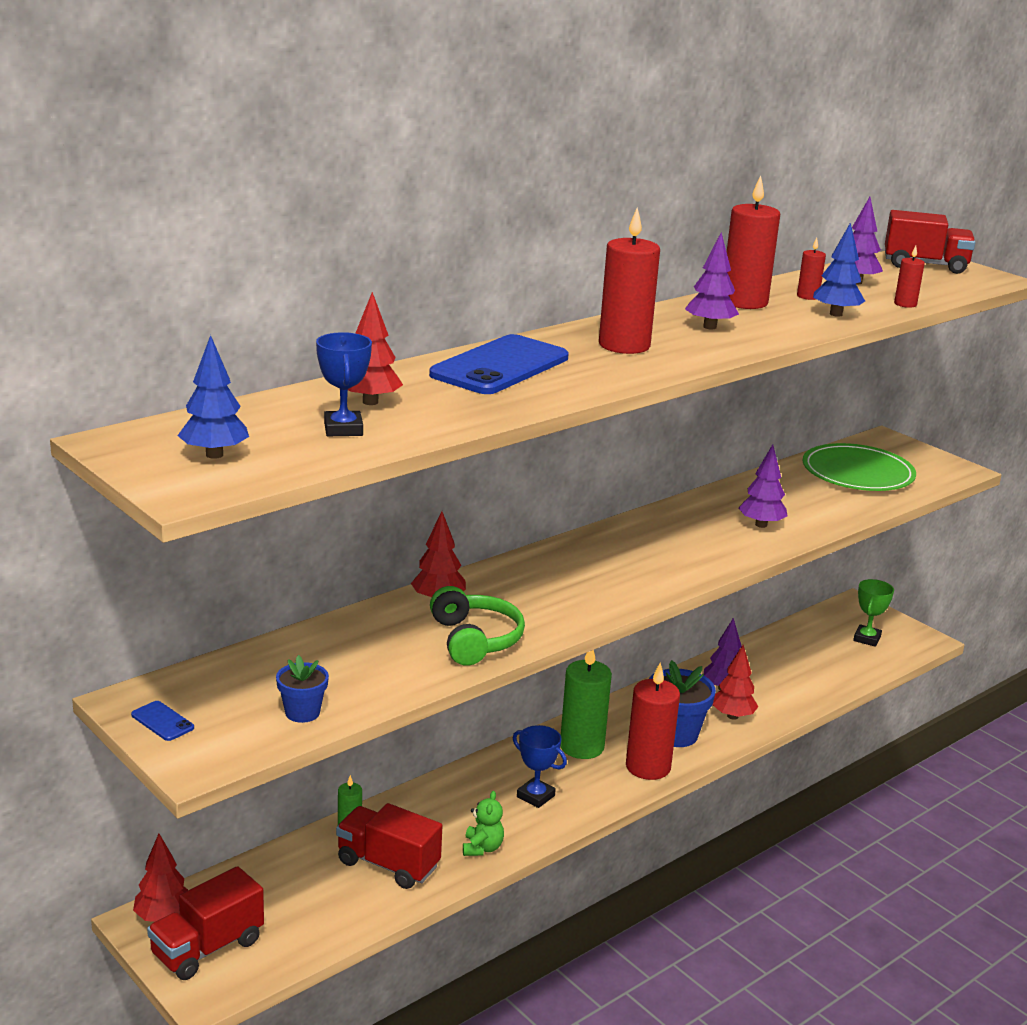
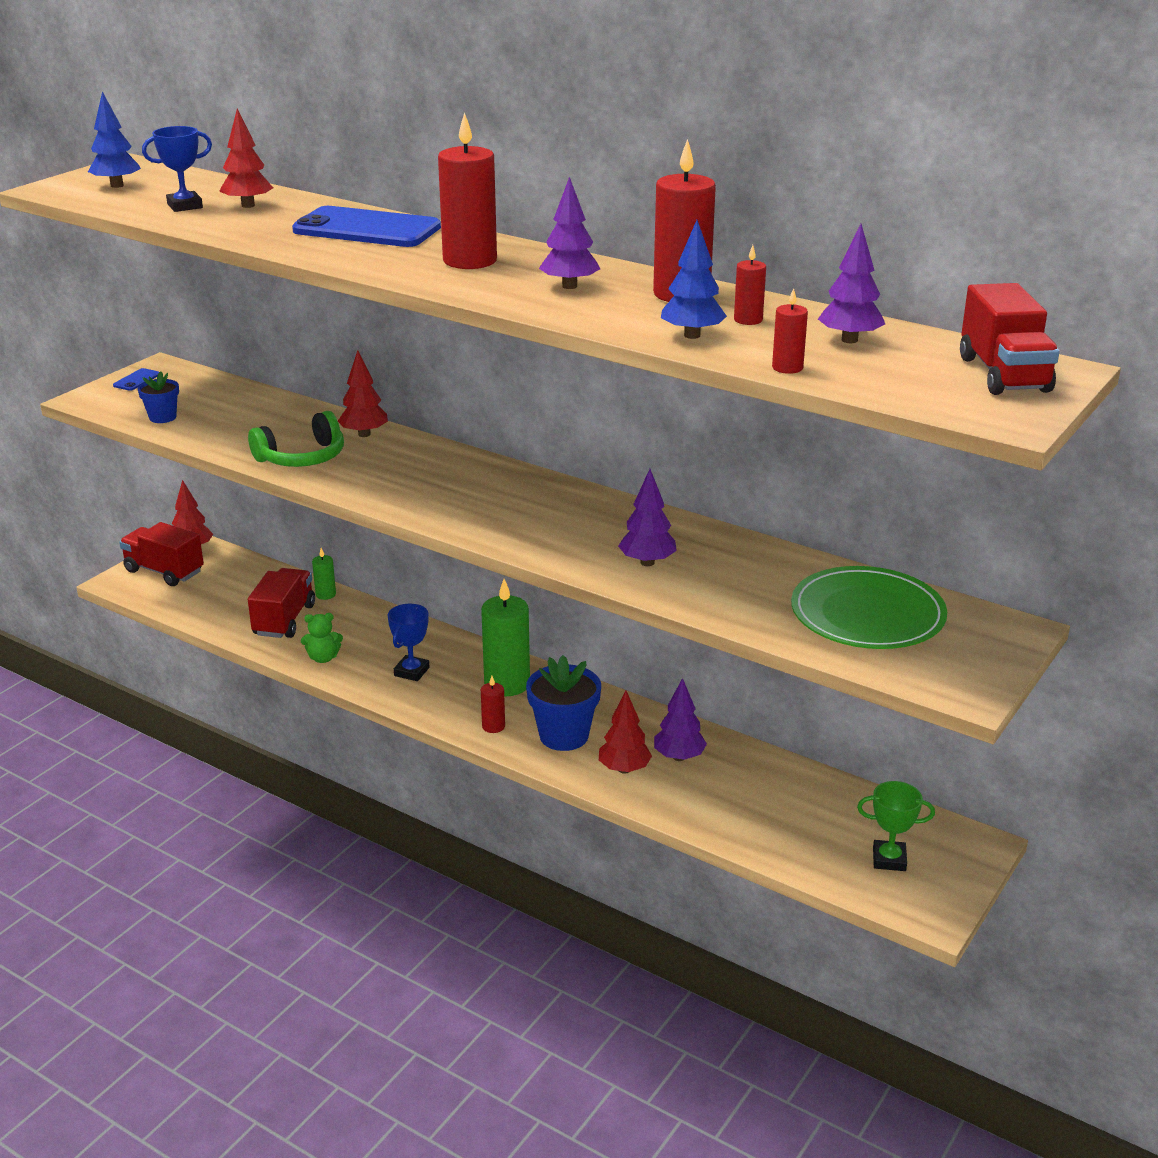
camera: 75 degrees right, 5 degrees up
red candle [626,662,680,780] -> red candle [481,676,505,733], size x0.49

